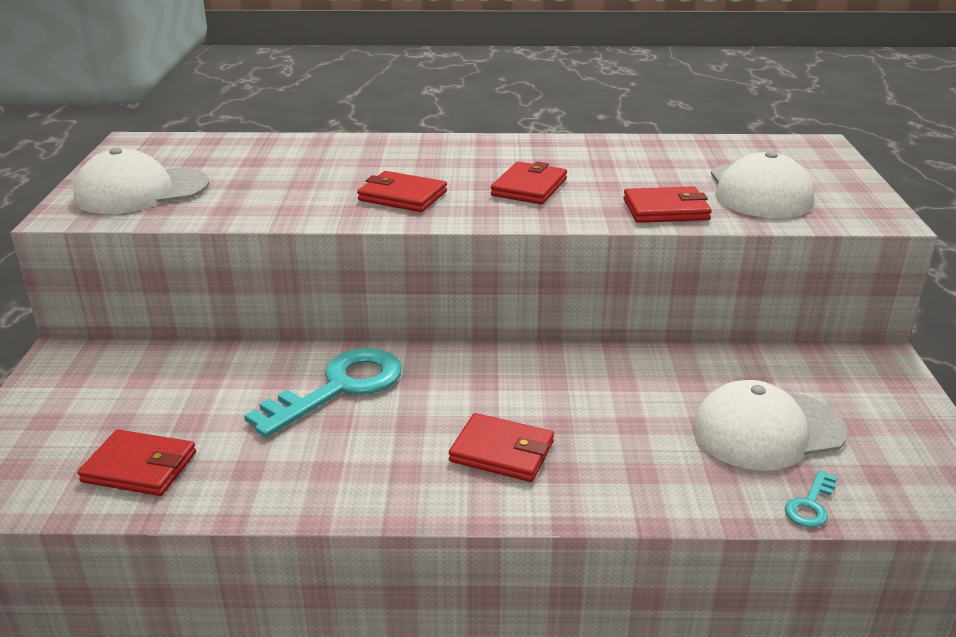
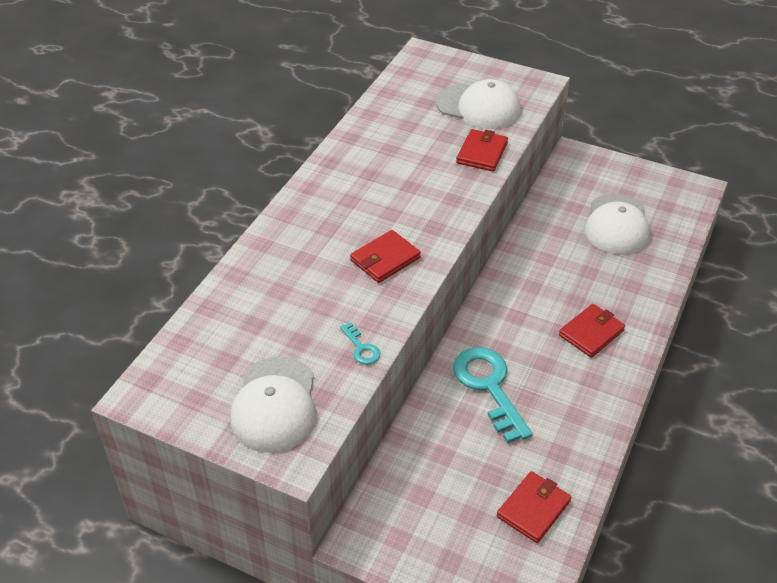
camera: 65 degrees left, 15 degrees up
red wallet [491,161,567,204] -> none
turquoise key [785,470,837,527] -> turquoise key moved to [340,323,380,365]

